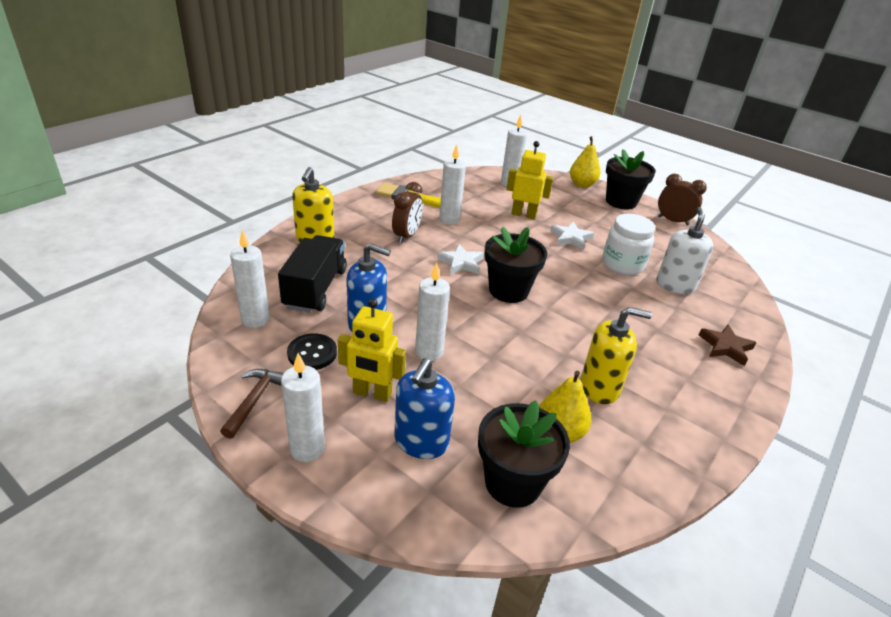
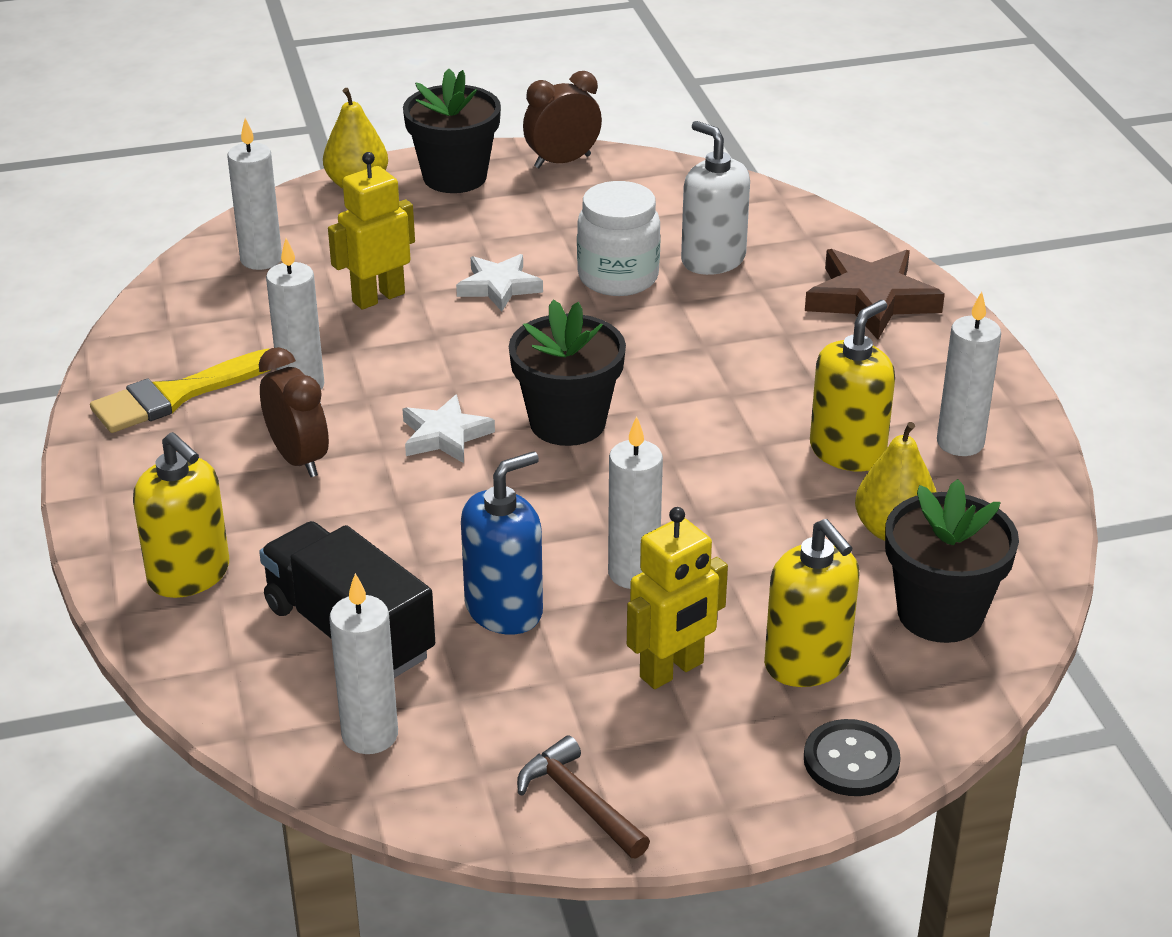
camera: 50 degrees left, 0 degrees up
white candle [281,353,325,462] -> white candle moved to [937,292,1001,456]
black button [287,333,337,370] -> black button moved to [804,719,901,796]
blue soap dispenser [394,358,455,459] -> yellow soap dispenser [764,519,859,687]
brown star [699,325,756,366] -> brown star [805,249,945,340], size x1.57

